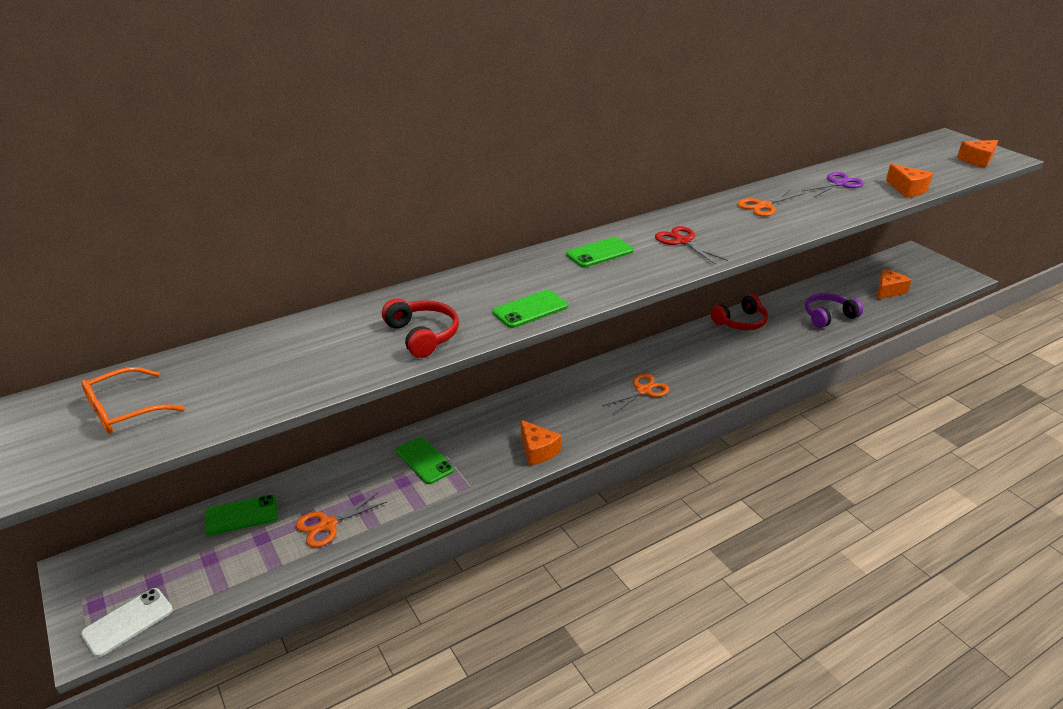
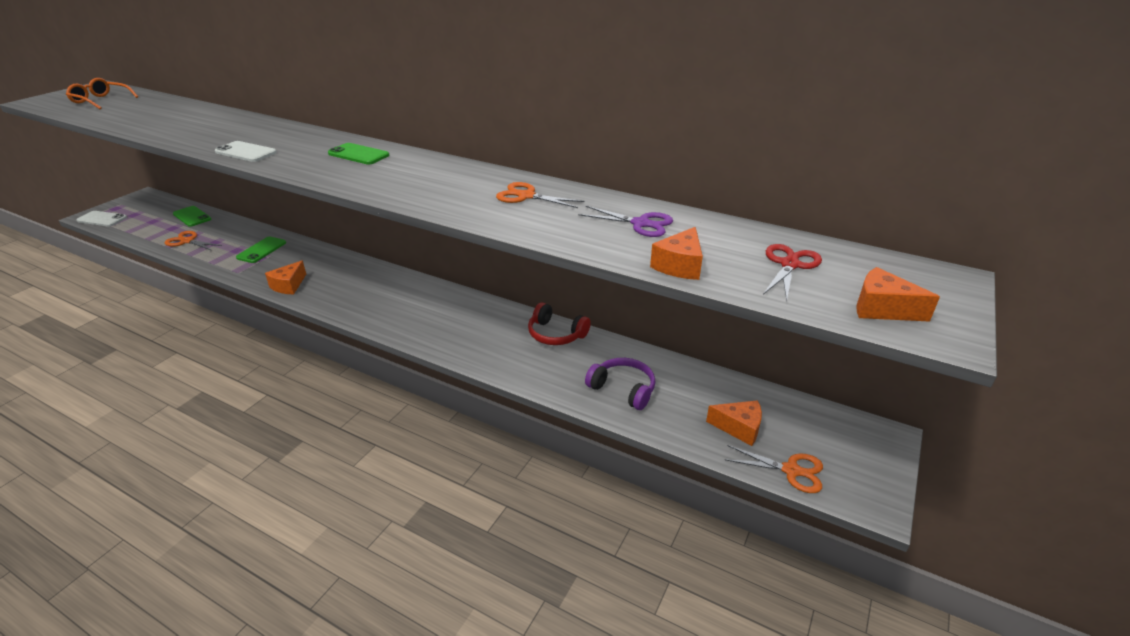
camera: 60 degrees right, 0 degrees up
red headphones [382,298,459,358] -> none
green phone [492,290,568,328] -> white phone [215,141,277,162]
orange scissors [602,374,669,414] -> orange scissors moved to [725,445,823,493]
red scissors [655,226,728,264] -> red scissors moved to [763,244,822,301]

